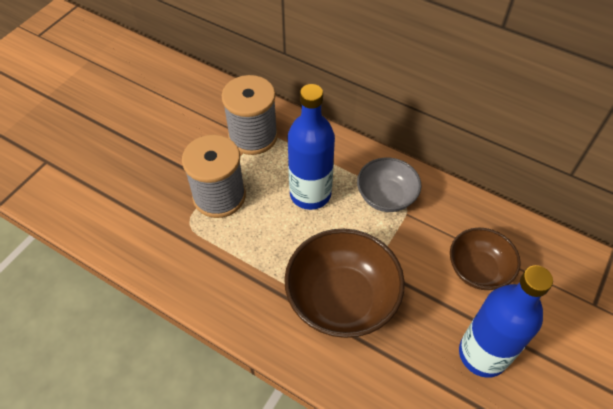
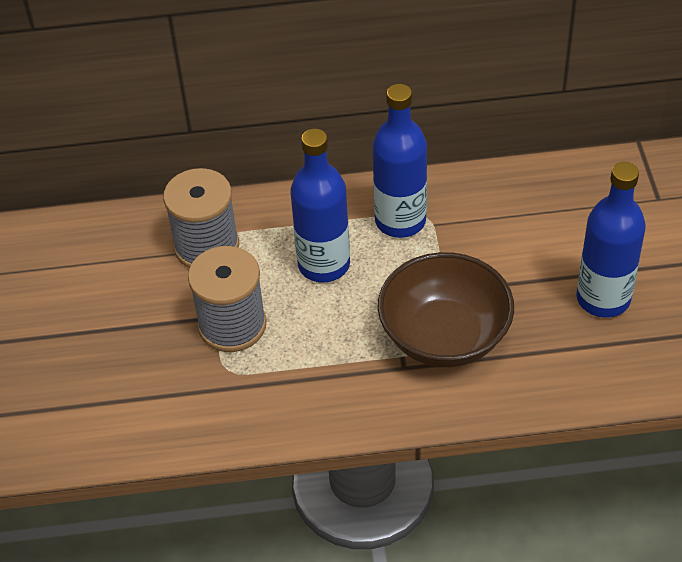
camera: 35 degrees left, 5 degrees down
grey bowl [357,157,422,212] -> blue bottle [372,84,427,238]
brown bowl [450,228,521,290] -> none

